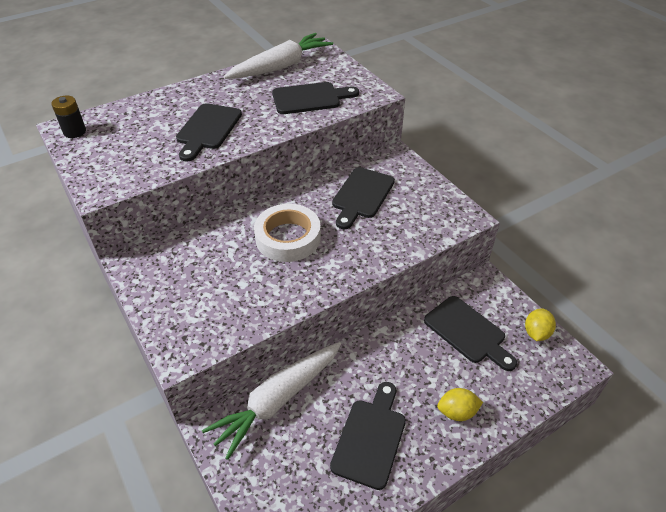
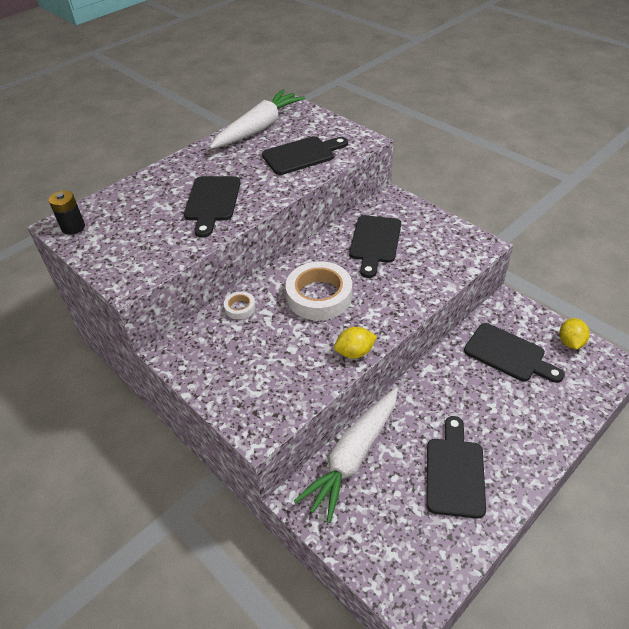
camera: 10 degrees left, 0 degrees up
yellow lemon [437,388,483,421] -> yellow lemon moved to [334,327,377,358]
none -> white tape [224,291,256,319]

